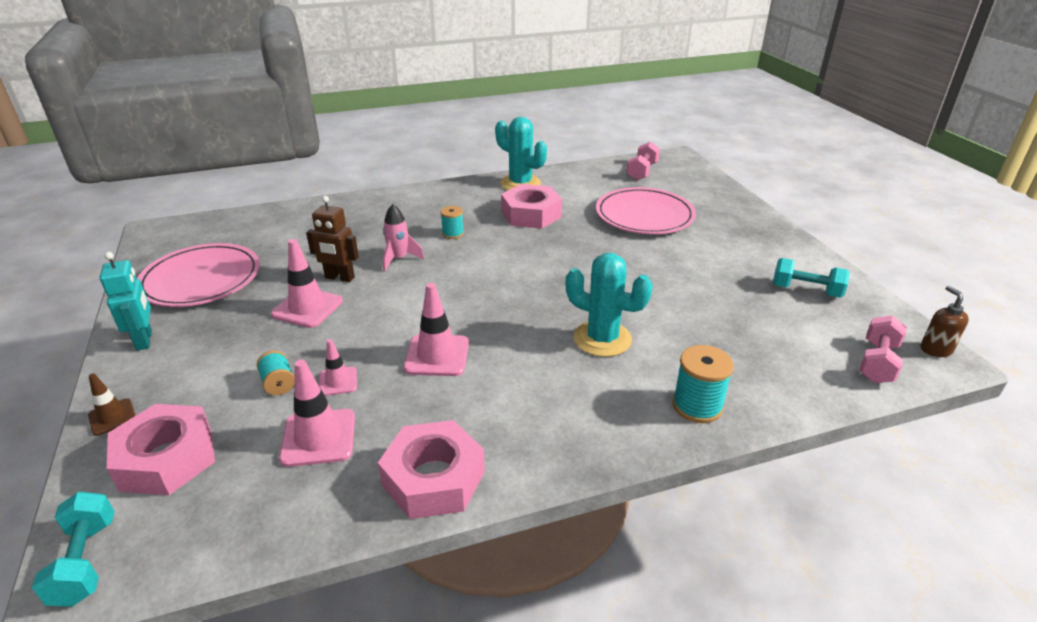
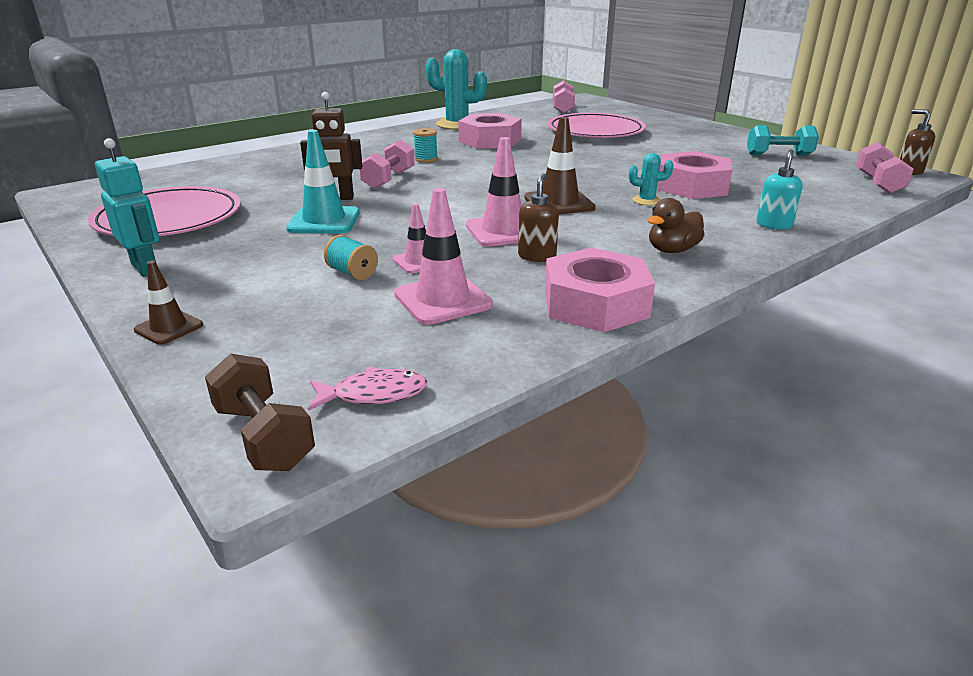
camera: 20 degrees left, 5 degrees down
turquoise dumbbell [32,492,115,607] -> brown dumbbell [205,353,315,471]
pink nut [107,404,215,495] -> pink nut moved to [657,151,732,199]
pink traffic cone [271,239,343,328] -> turquoise traffic cone [286,130,360,233]
pink rocket [383,204,424,271] -> pink dumbbell [359,140,415,189]
turquoise cactus [565,253,653,357] -> turquoise cactus [629,153,674,206], size x0.49
turquoise spool [672,345,734,423] -> turquoise soap dispenser [756,149,803,230]
none -> pink fish [308,367,428,411]
none -> brown soap dispenser [518,173,559,262]
none -> brown traffic cone [524,117,596,214]
none -> brown duck [648,198,705,253]

